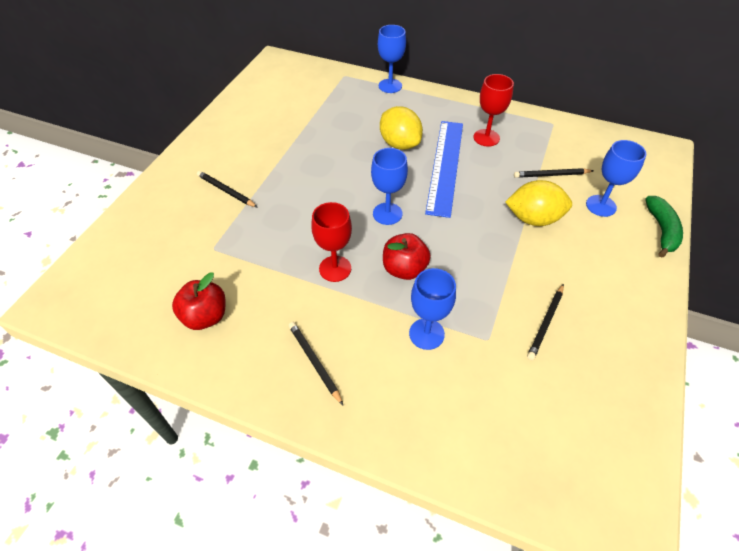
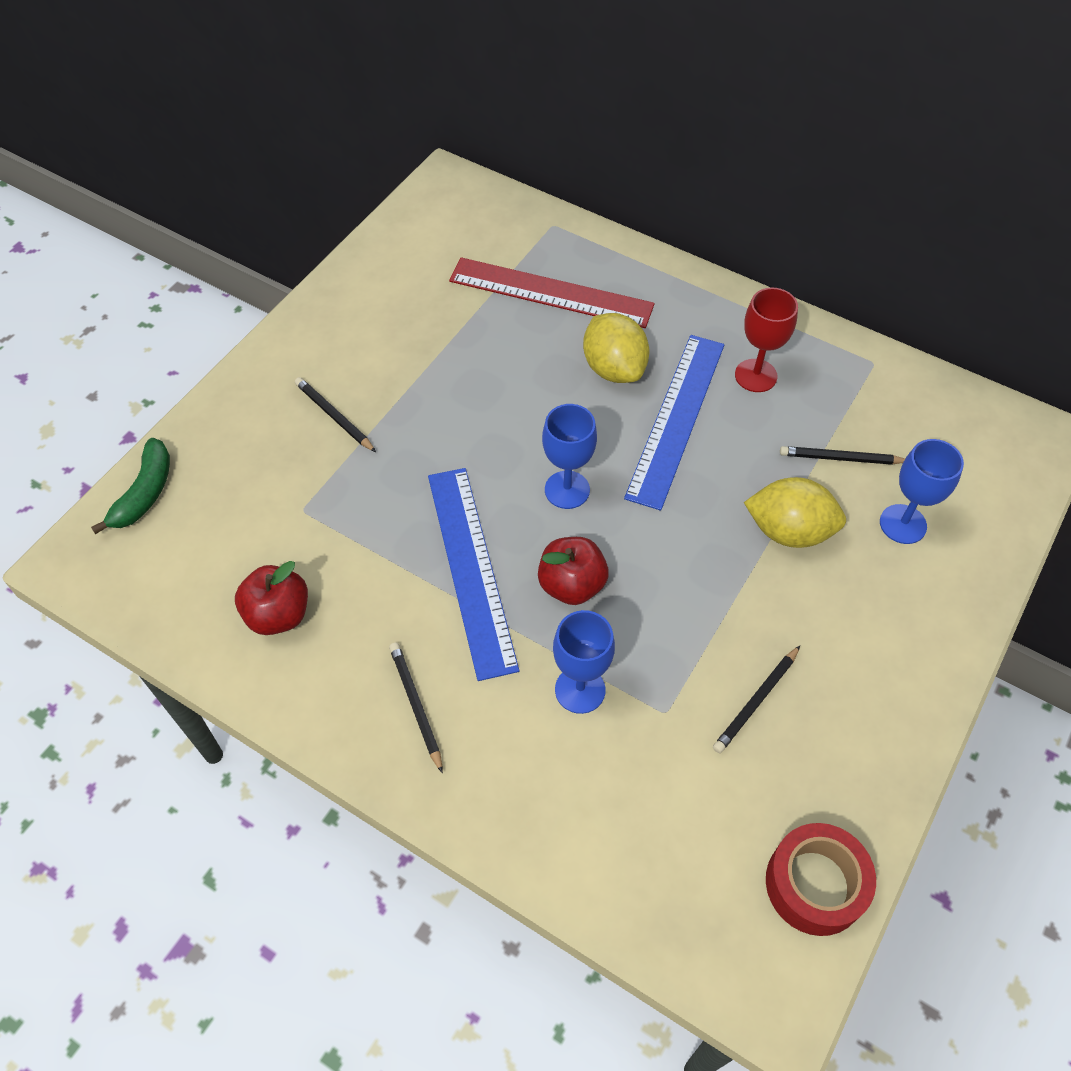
camera: 10 degrees right, 5 degrees up
red goblet [311,202,352,282] -> blue ruler [428,468,519,681]
blue goblet [378,25,406,93] -> none
green banana [645,196,683,258] -> green banana moved to [91,438,170,534]
none -> red ruler [449,257,655,328]
none -> red tape [766,823,876,936]

